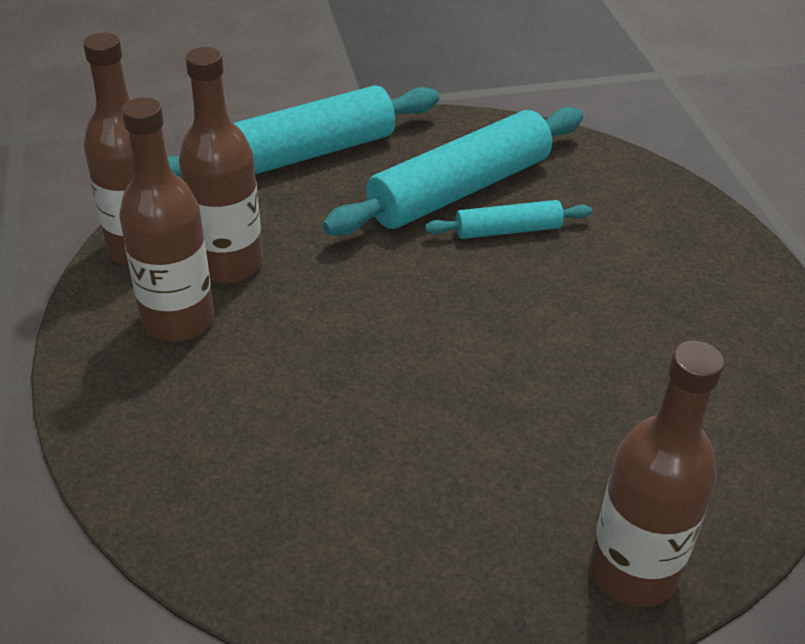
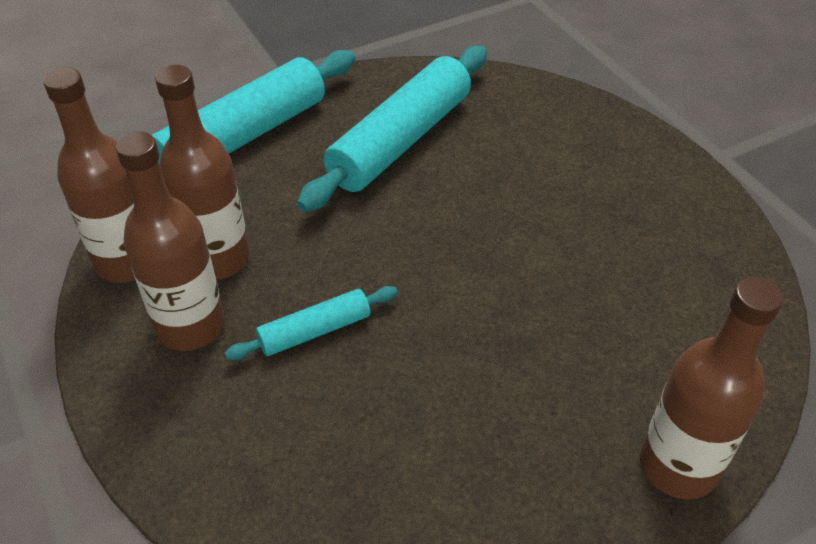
camera: 15 degrees left, 5 degrees up
turquoise rolling pin [425,200,592,239] -> turquoise rolling pin moved to [225,286,398,360]

